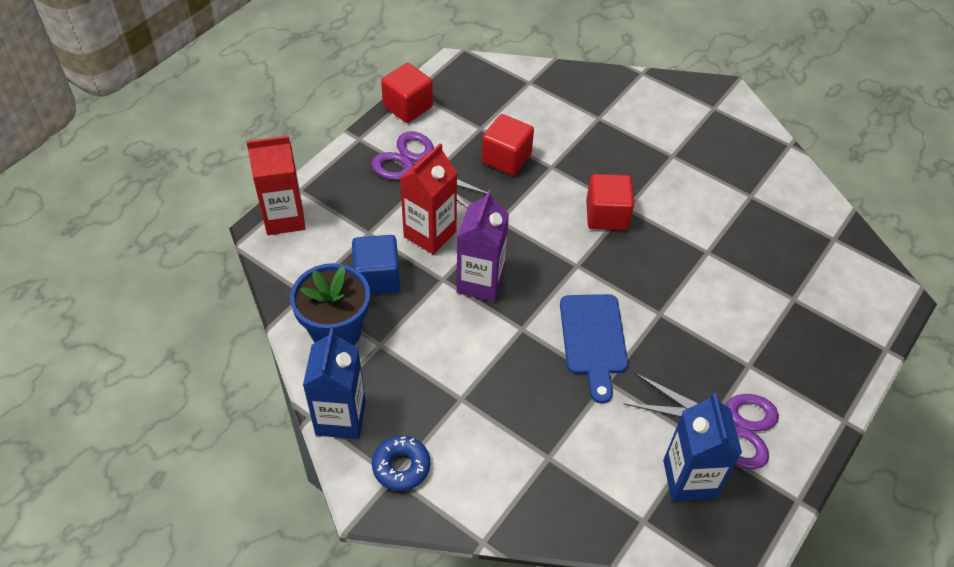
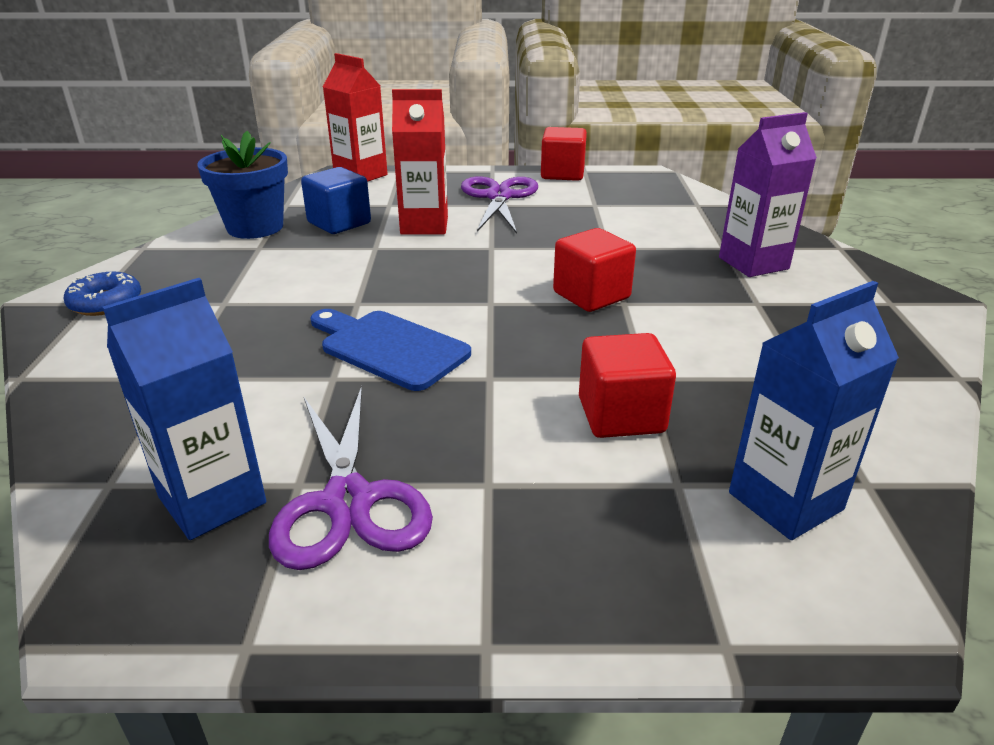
camera: 55 degrees right, 20 degrees down
blue carton [303,328,366,439] -> blue carton moved to [729,281,899,540]
purple carton [457,190,509,302] -> purple carton moved to [719,112,817,277]
red cube [482,114,534,176] -> red cube moved to [579,333,676,438]
blue cutting board [560,294,628,404] -> blue cutting board turned 75 degrees clockwise [310,309,471,391]

